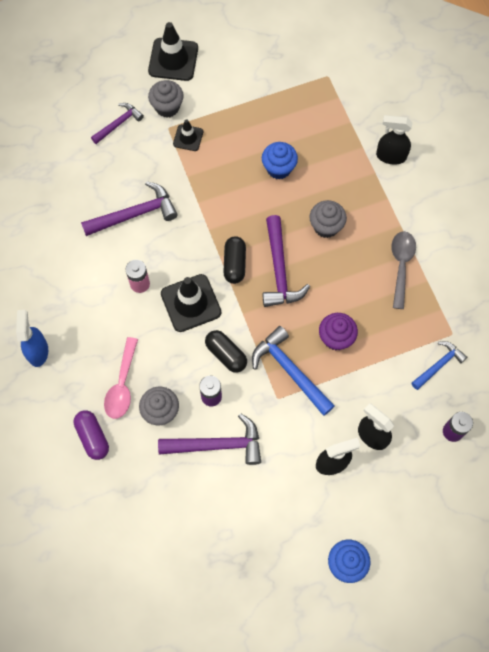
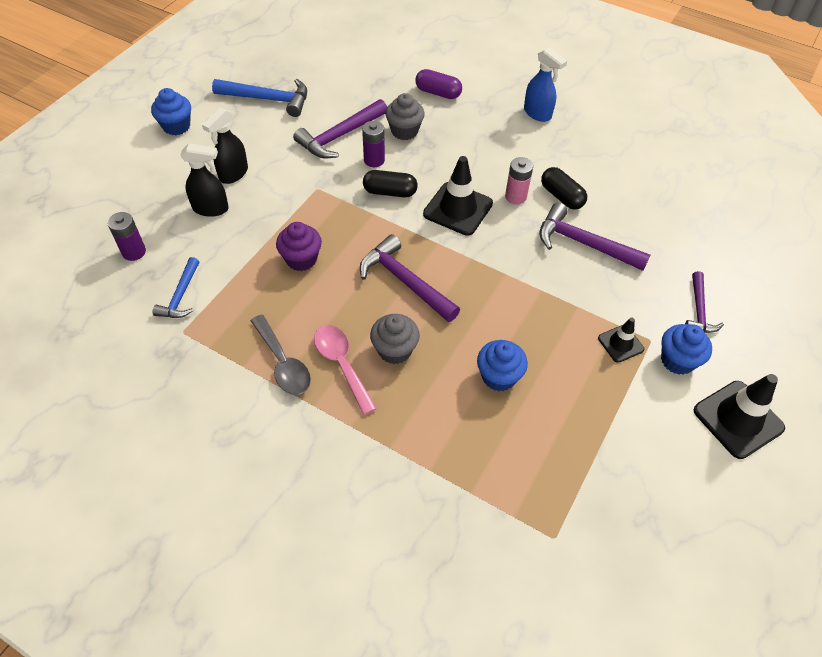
camera: 140 degrees right, 15 degrees down
purple hammer [81,181,178,236] -> purple hammer turned 90 degrees clockwise [540,203,650,271]
pink spoon [104,337,138,419] -> pink spoon moved to [314,325,377,415]
grey cupcake [148,80,184,117] -> blue cupcake [661,324,712,375]
black capsule [223,236,246,284] -> black capsule moved to [541,167,587,210]
blue hammer [252,326,335,416] -> blue hammer moved to [212,79,307,117]
black spray bottle [376,115,413,164] -> none

